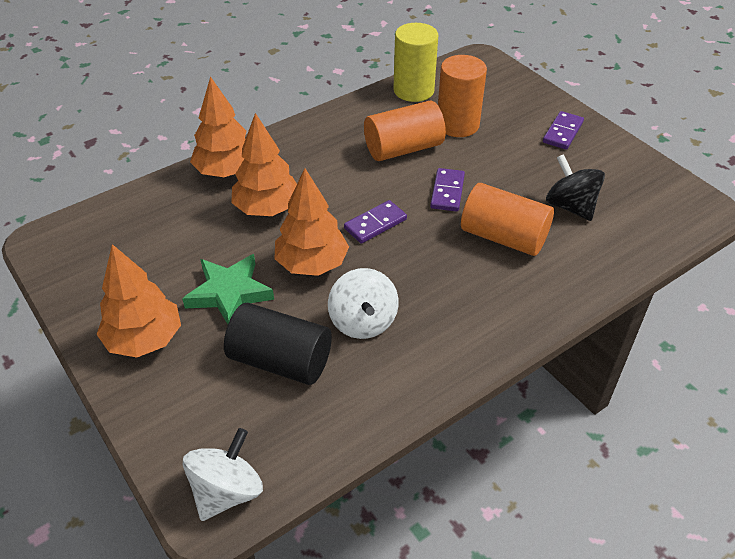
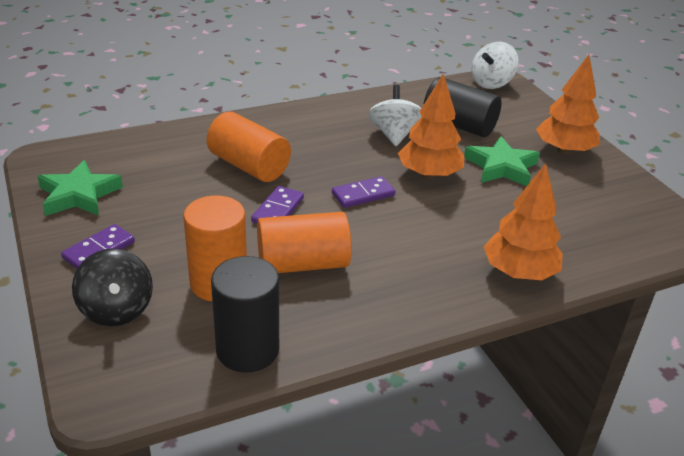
camera: 170 degrees left, 10 degrees down
orange tree [231,113,297,216] -> none
yellow cylinder [393,23,438,102] -> black cylinder [211,256,279,373]
black spinning top [546,154,605,221] -> black spinning top moved to [72,248,153,326]
none -> green star [37,160,123,216]

